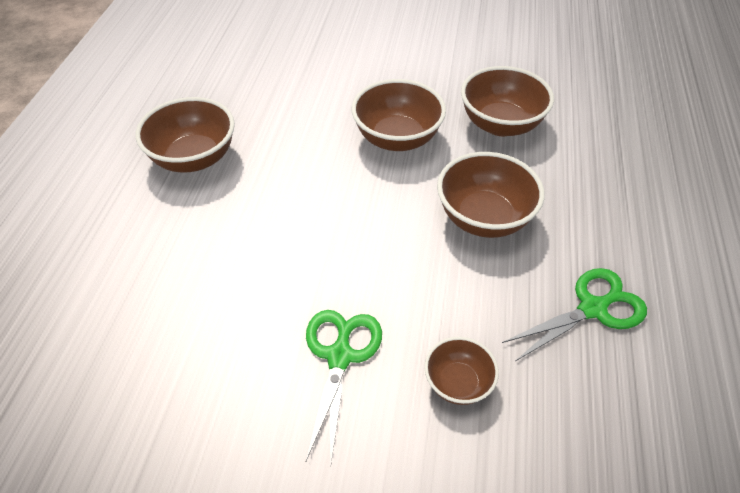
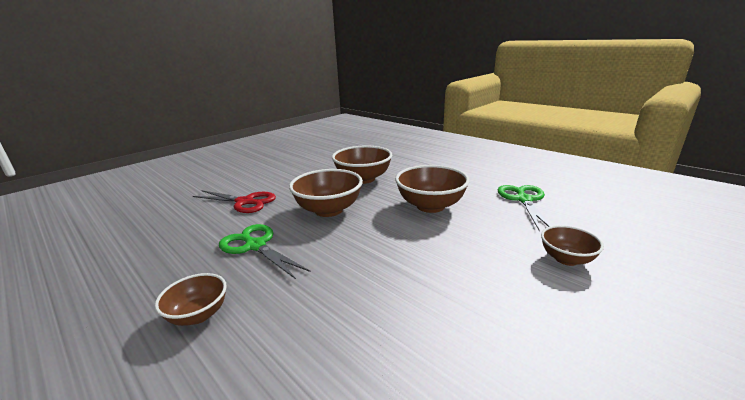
camera: 55 degrees left, 25 degrees down
brown bowl [136,97,235,172] -> brown bowl [155,273,227,326], size x0.58
green scissors [306,310,382,463] -> green scissors moved to [219,224,310,279]
none -> red scissors [193,190,276,213]

